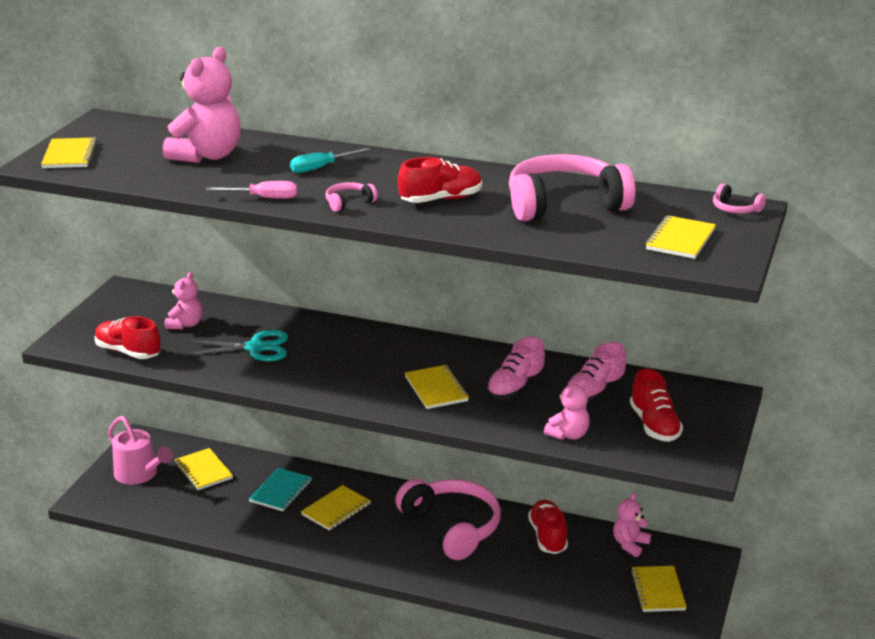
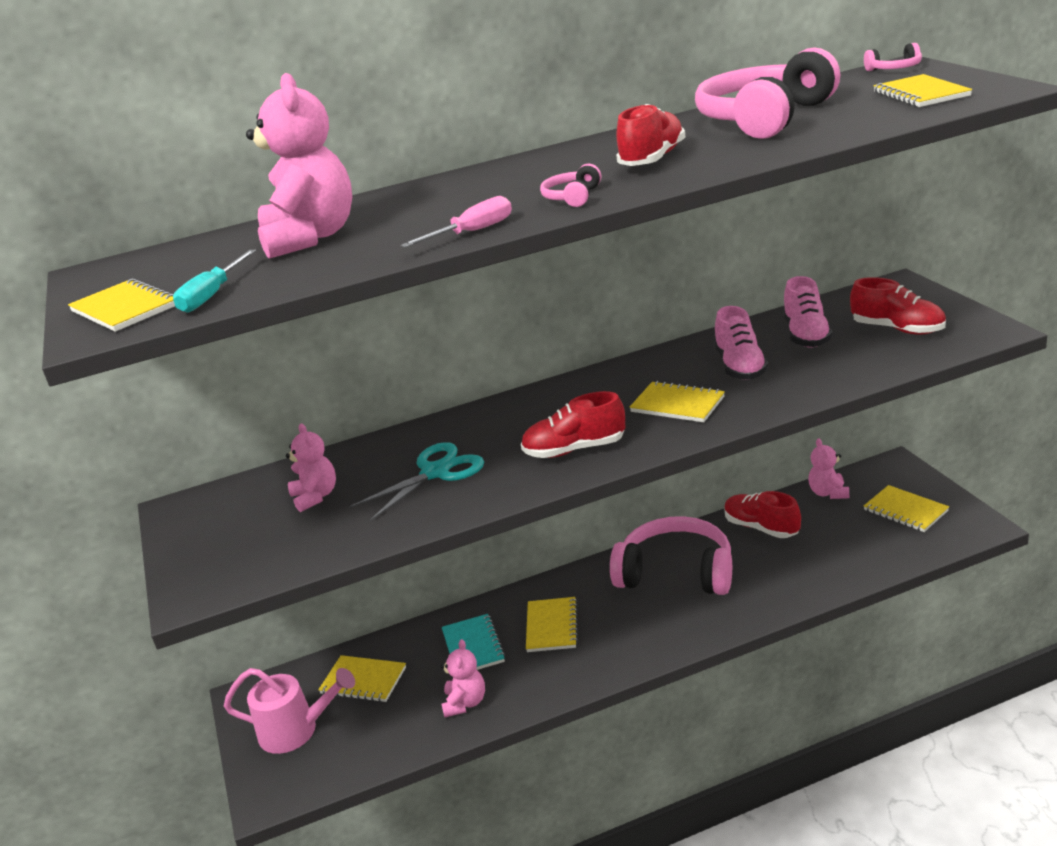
camera: 35 degrees left, 0 degrees up
red shoe [94,316,161,359] -> red shoe moved to [521,391,625,458]
turquoise screwdriver [290,148,370,173] -> turquoise screwdriver moved to [173,250,256,313]
pink teddy bear [544,379,590,440] -> pink teddy bear moved to [441,639,485,717]

